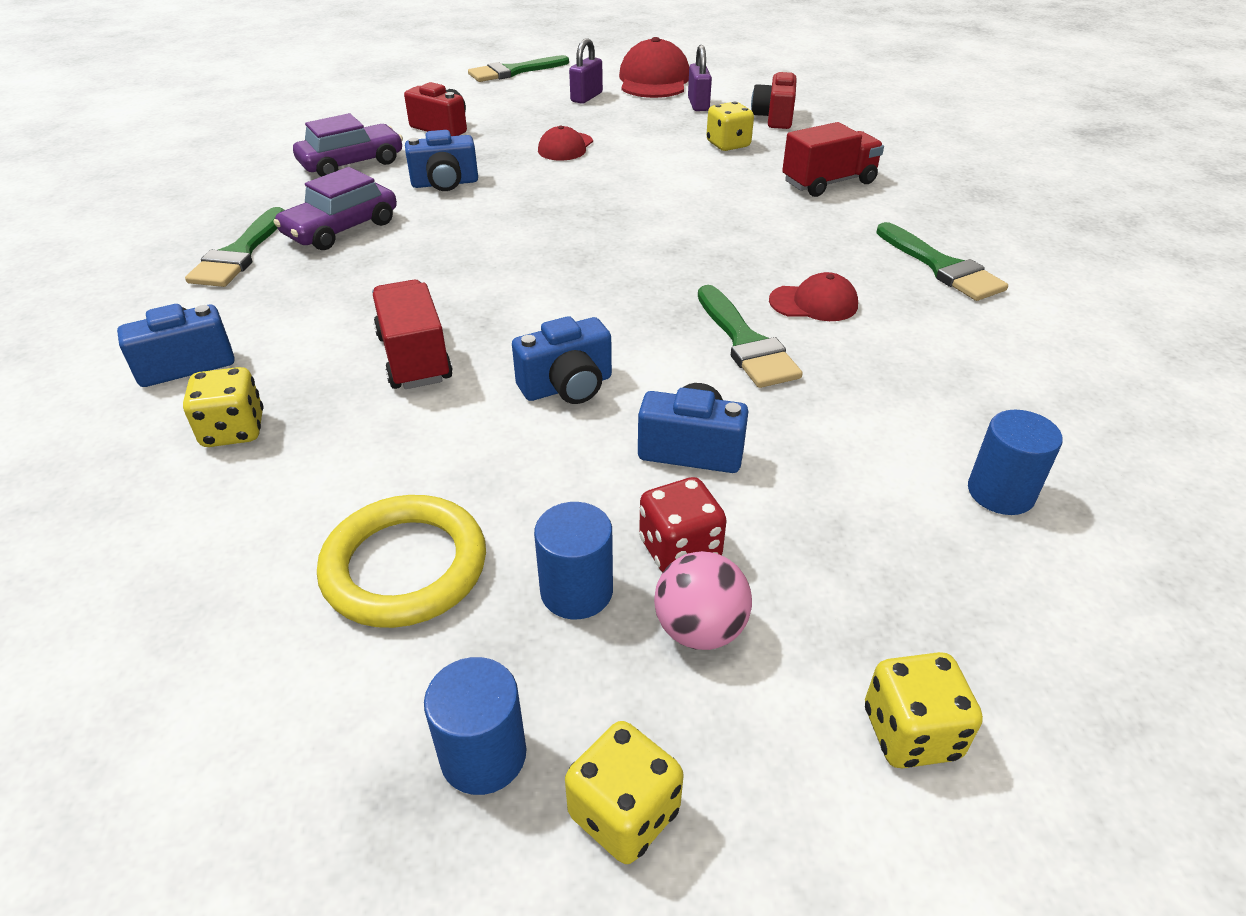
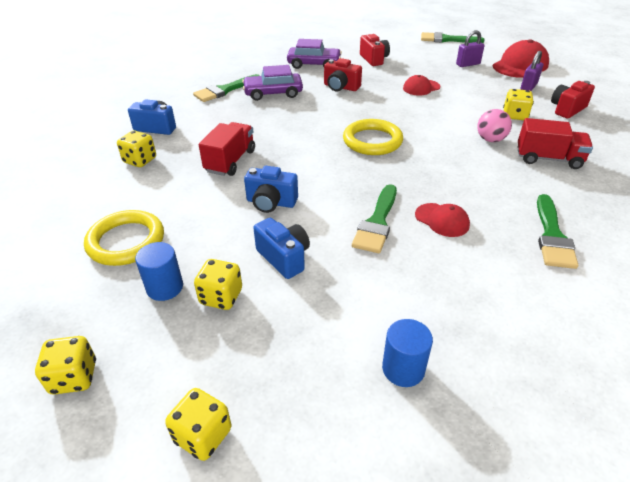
camera: 40 degrees right, 0 degrees up
blue camera [405,130,478,191] -> red camera [324,58,362,91]
blue cylinder [424,657,526,795] -> none
red dice [639,477,727,573] -> yellow dice [194,259,242,310]
pink ball [654,551,752,650] -> pink ball moved to [477,109,512,142]
none -> yellow ring [343,119,403,155]

